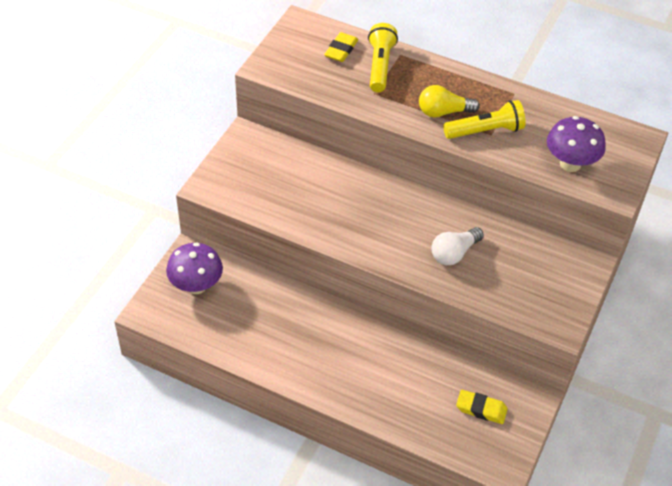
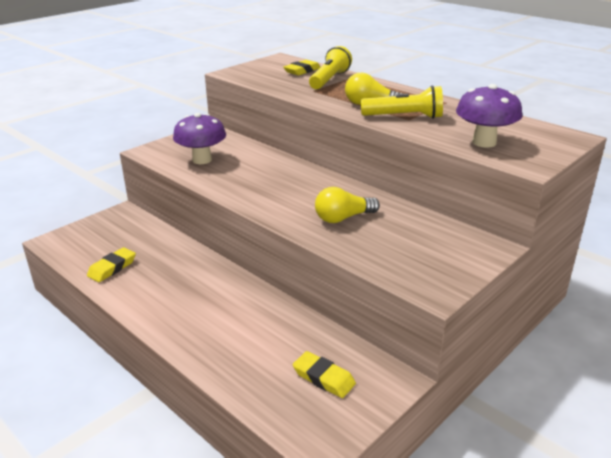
camera: 20 degrees right, 20 degrees down
purple mushroom [166,242,223,294] -> purple mushroom moved to [173,113,226,164]
white light bulb [431,227,484,265] -> yellow light bulb [315,187,380,223]
none -> yellow eraser [87,247,136,282]

